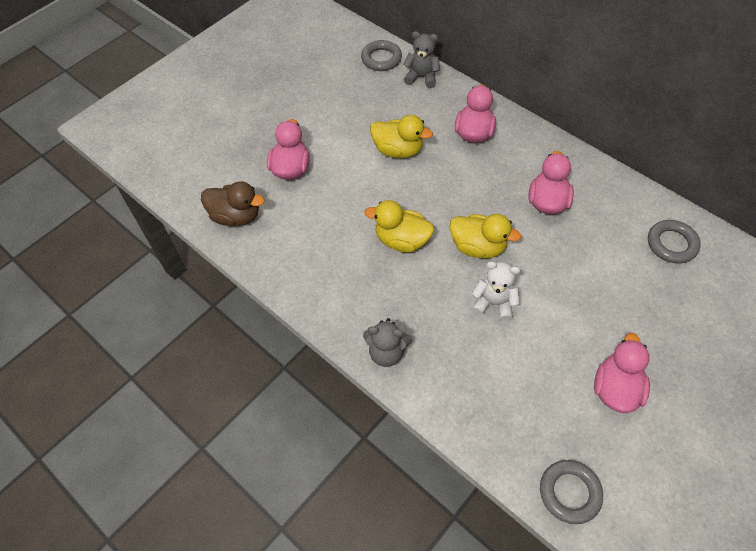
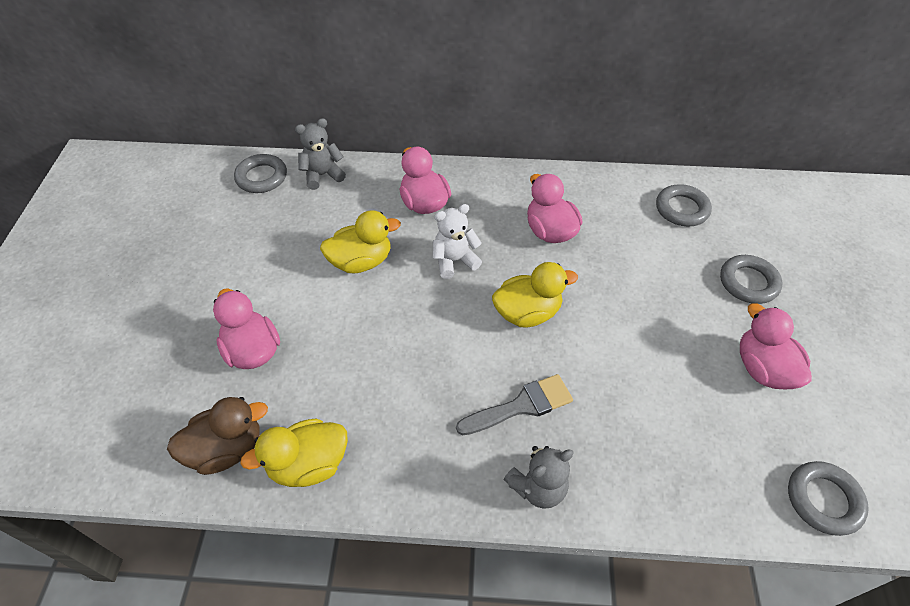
camera: 40 degrees left, 5 degrees down
yellow duck [365,200,434,253] -> yellow duck moved to [240,419,348,487]
white teddy bear [472,261,520,321] -> white teddy bear moved to [433,204,482,279]
none -> grey brush [456,374,573,435]
none -> grey ring [720,255,782,304]

